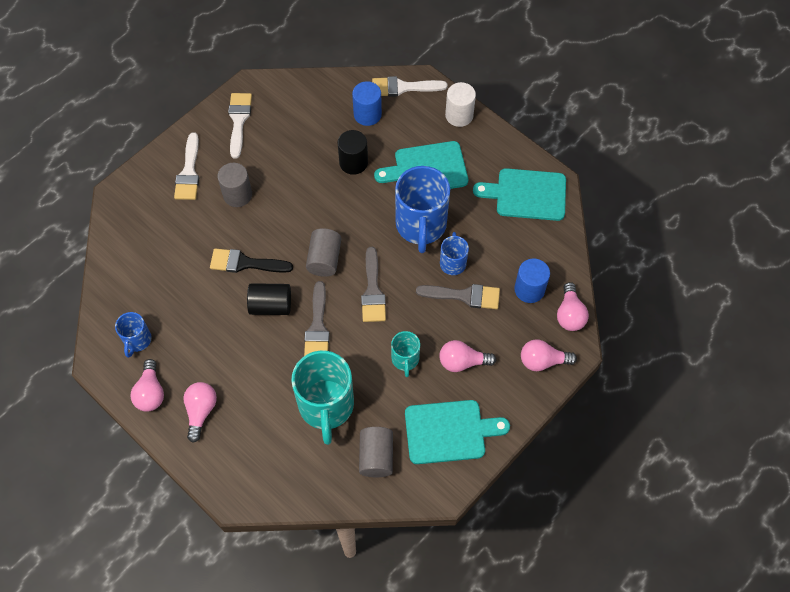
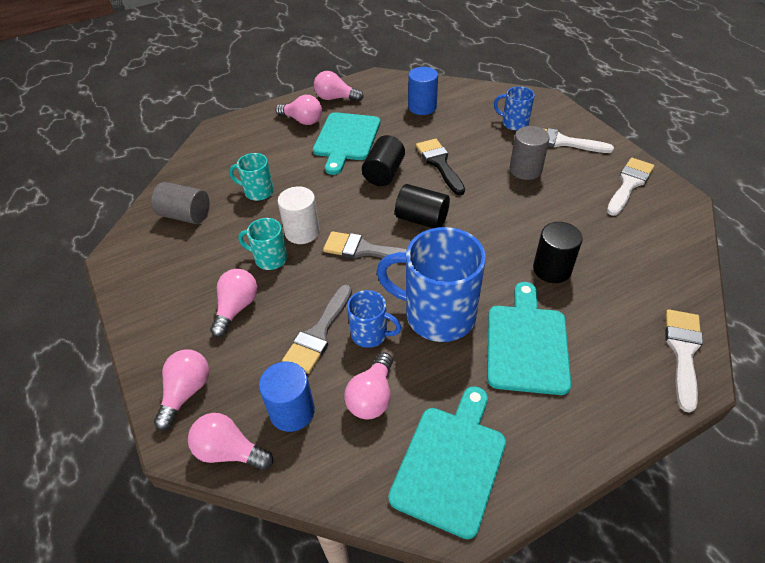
camera: 110 degrees right, 15 degrees down
blue mug [115,312,152,358] -> blue mug moved to [494,86,535,131]
black brush [210,248,293,273] -> black brush turned 45 degrees counterclockwise [416,139,465,195]
white brush [228,93,252,159] -> white brush turned 75 degrees counterclockwise [607,158,655,216]
turquoise mug [291,351,354,445] -> turquoise mug [229,153,274,201], size x0.51
grey brush [304,281,330,356] -> none
grey cylinder [306,228,341,277] -> black cylinder [395,184,450,228]
blue cylinder [352,81,382,126] -> blue cylinder moved to [408,67,438,115]
turquoise cutting board [405,400,510,464] -> turquoise cutting board moved to [313,112,380,175]
white cylinder [445,82,476,127] -> white cylinder moved to [278,186,320,244]
none -> pink light bulb [344,353,393,420]

